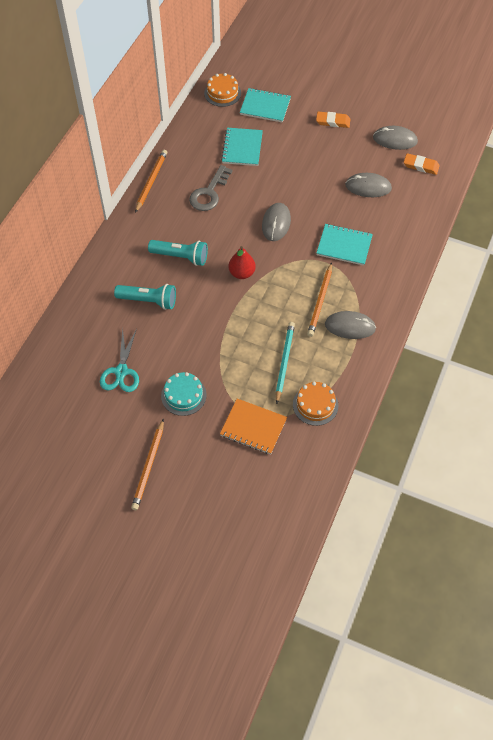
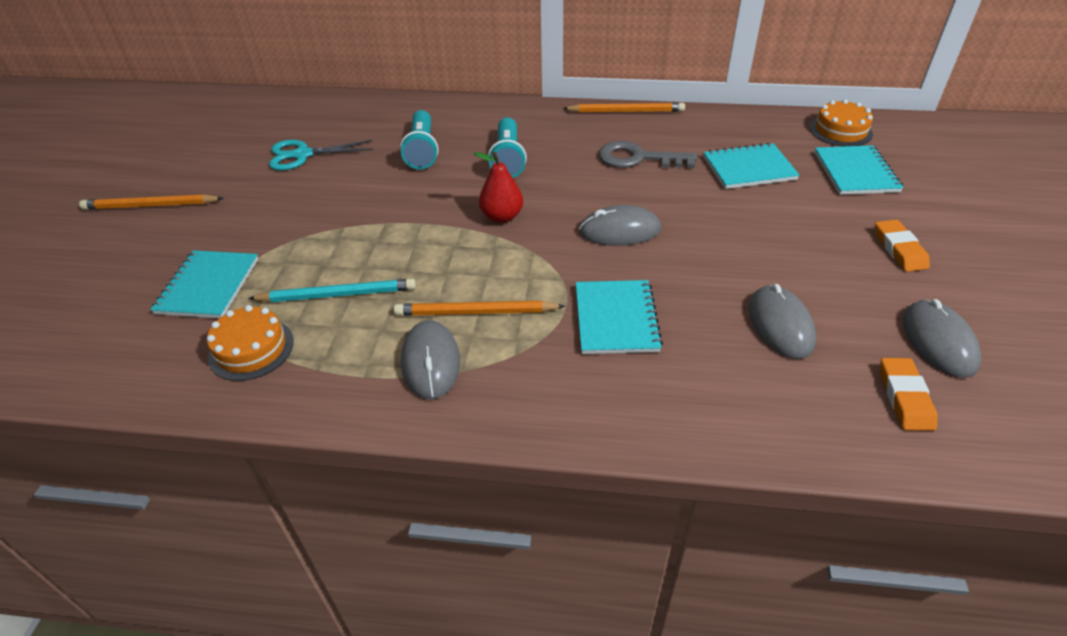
camera: 75 degrees right, 15 degrees down
turquoise cake [161,372,207,416] -> none
orange notebook [220,399,287,455] -> turquoise notebook [150,250,258,318]

